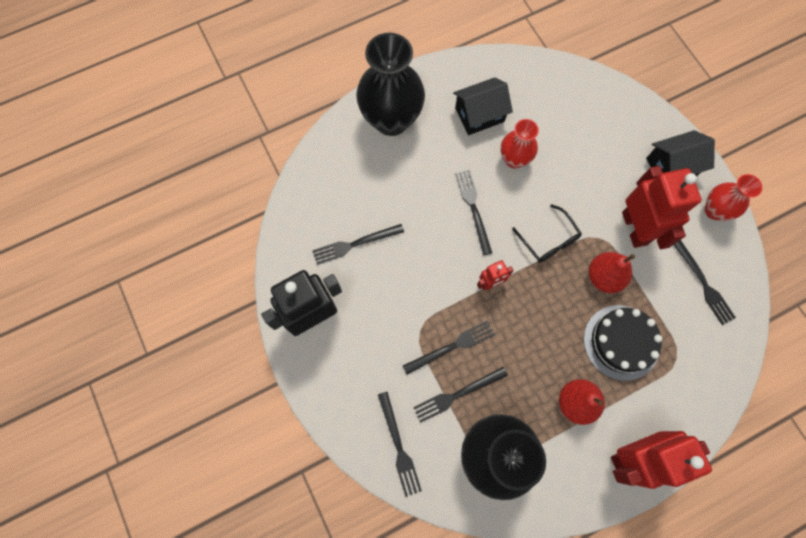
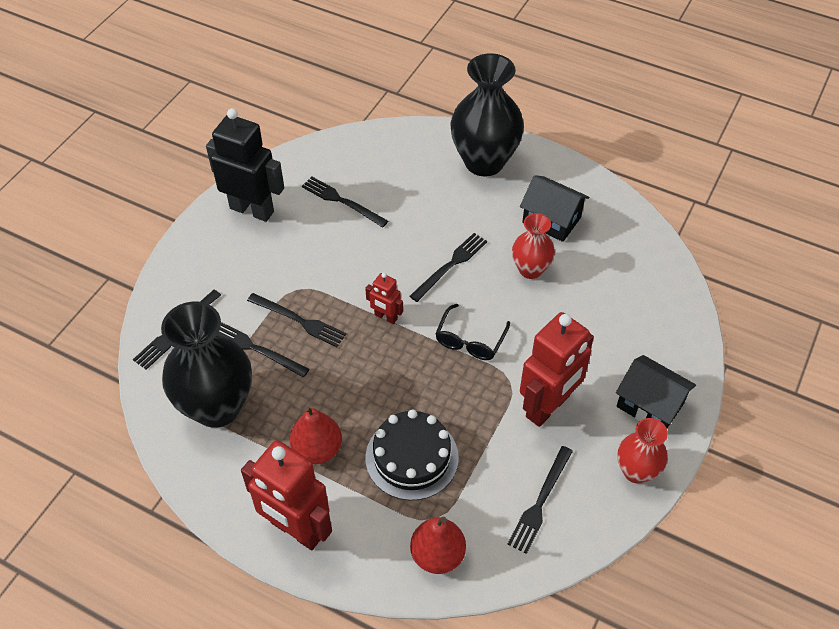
camera: 55 degrees right, 20 degrees down
red pear [589,252,635,293] -> red pear moved to [410,517,466,574]

